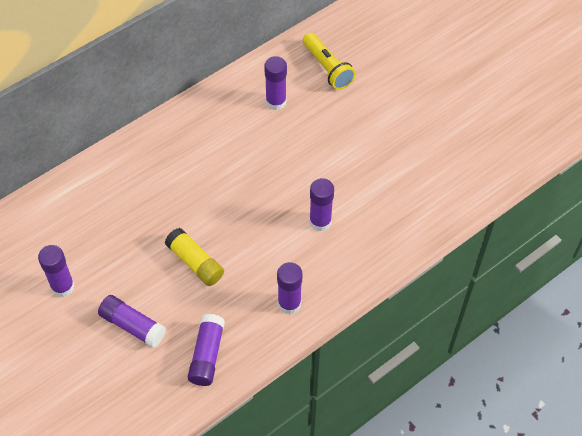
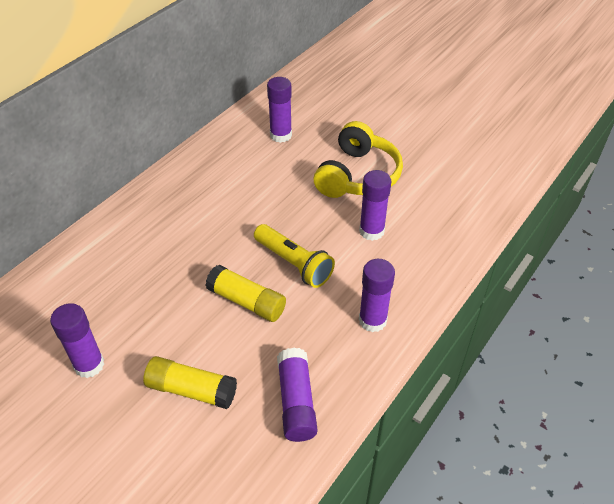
camera: 15 degrees left, 10 degrees down
purple glue stick [98,295,166,348] -> yellow glue stick [143,356,237,409]
yellow flashlight [303,33,356,90] -> yellow flashlight moved to [254,224,335,288]
none -> yellow headphones [314,121,403,198]

